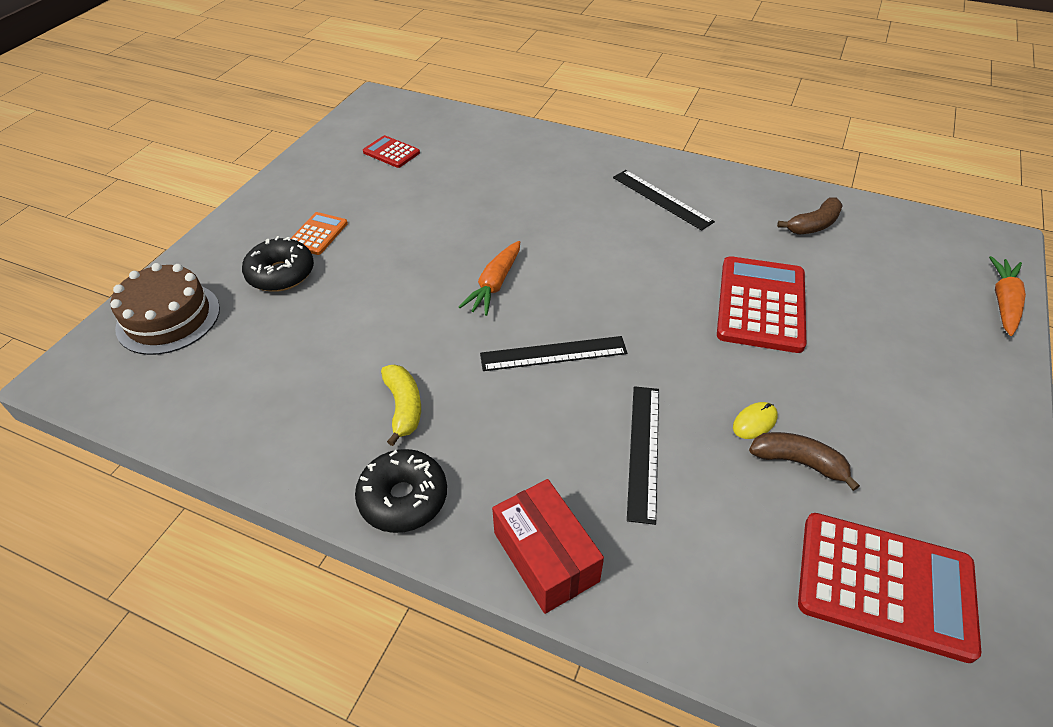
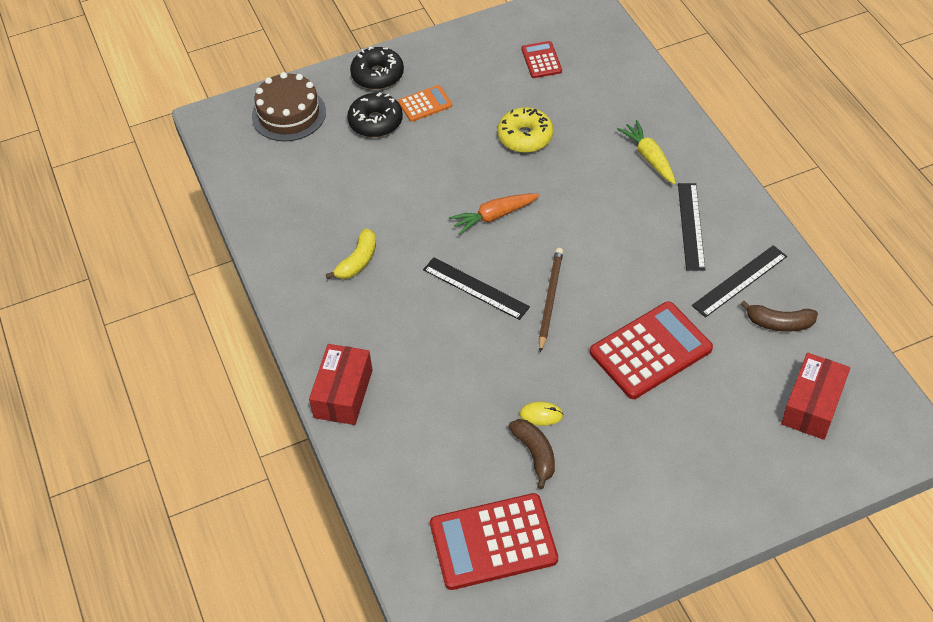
camera: 45 degrees right, 5 degrees up
black donut [355,449,447,533] -> black donut moved to [350,47,404,90]
black ruler [627,386,659,525] -> black ruler moved to [692,245,787,318]
red calculator [798,513,981,663] -> red calculator turned 105 degrees clockwise [430,493,558,590]
orange carrot [989,256,1026,336] -> none
none -> yellow donut [498,107,553,153]
none -> brown pencil [539,248,563,352]
none -> yellow carrot [617,120,676,184]
none -> red box [781,353,850,440]

